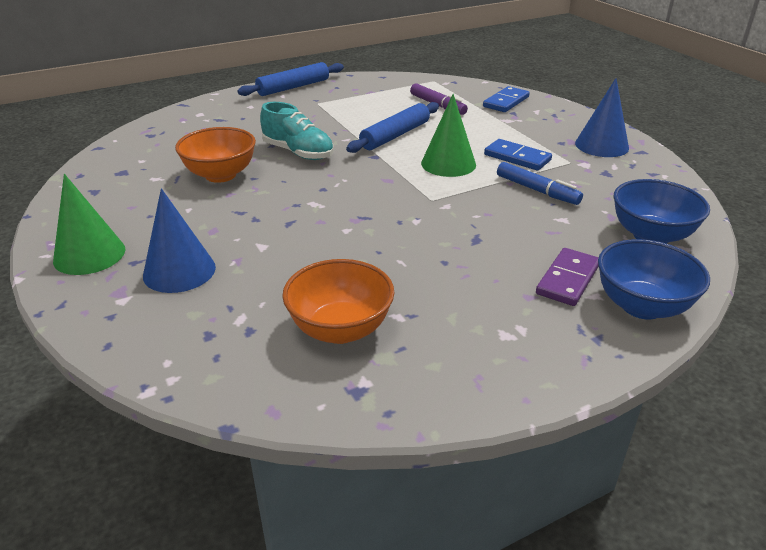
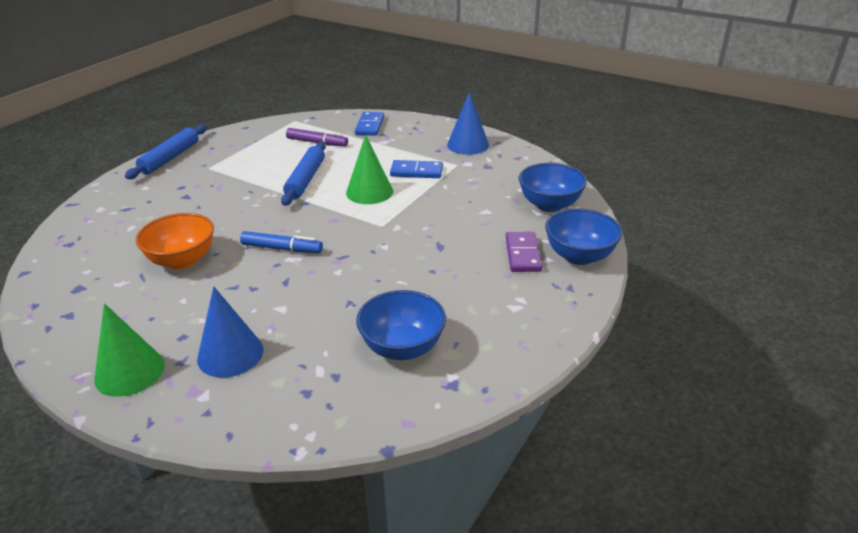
camera: 30 degrees left, 0 degrees up
turquoise shoe [260,102,334,160] -> none
orange bowl [282,259,394,344] -> blue bowl [356,290,446,360]
blue marker [497,162,583,205] -> blue marker moved to [240,231,323,253]

